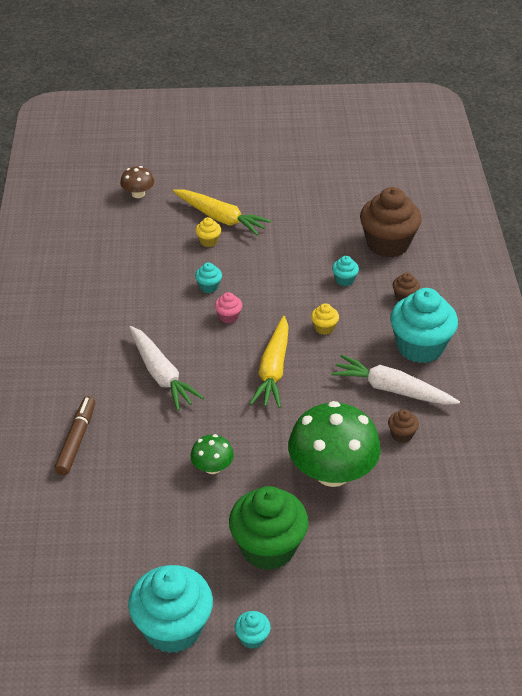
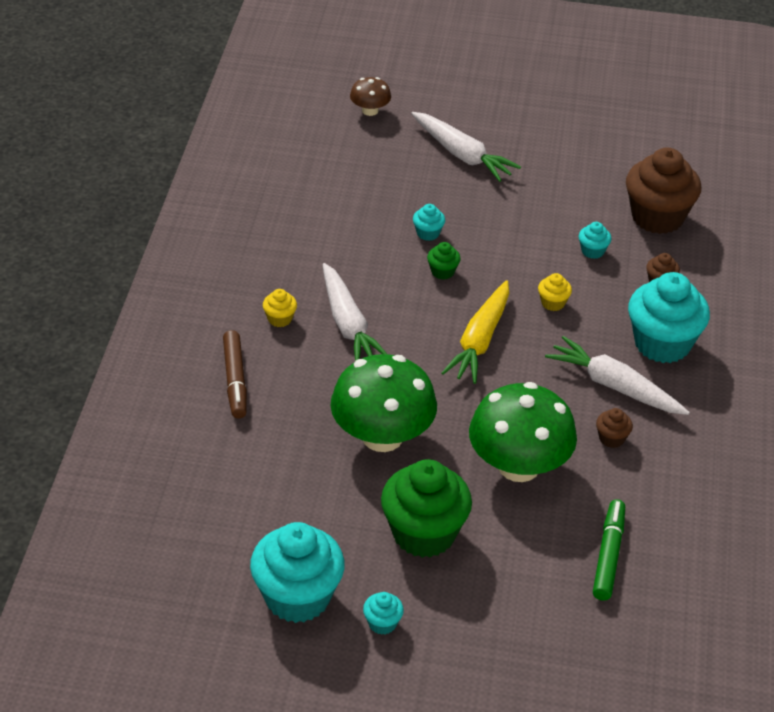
camera: 10 degrees right, 0 degrees up
brown marker [54,396,95,475] -> brown marker turned 150 degrees clockwise [223,330,247,418]
yellow carrot [173,190,271,236] -> white carrot [411,112,521,182]
green mushroom [190,434,234,474] -> green mushroom [330,354,437,452], size x2.10
yellow cupcake [195,217,221,247] -> yellow cupcake moved to [263,289,297,327]
pink cupcake [215,292,242,323] -> green cupcake [427,242,461,279]
none -> green marker [593,499,625,601]

